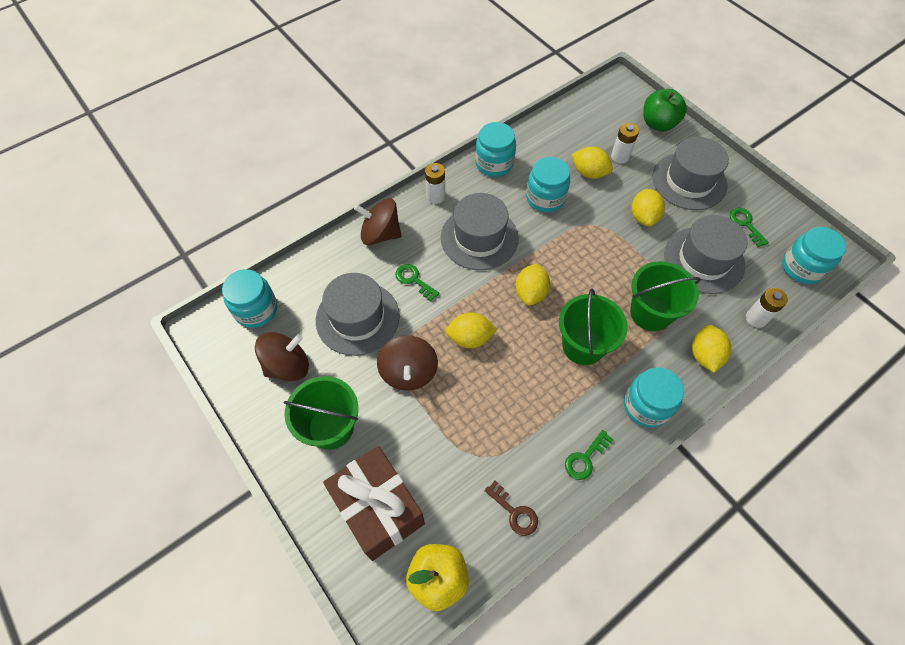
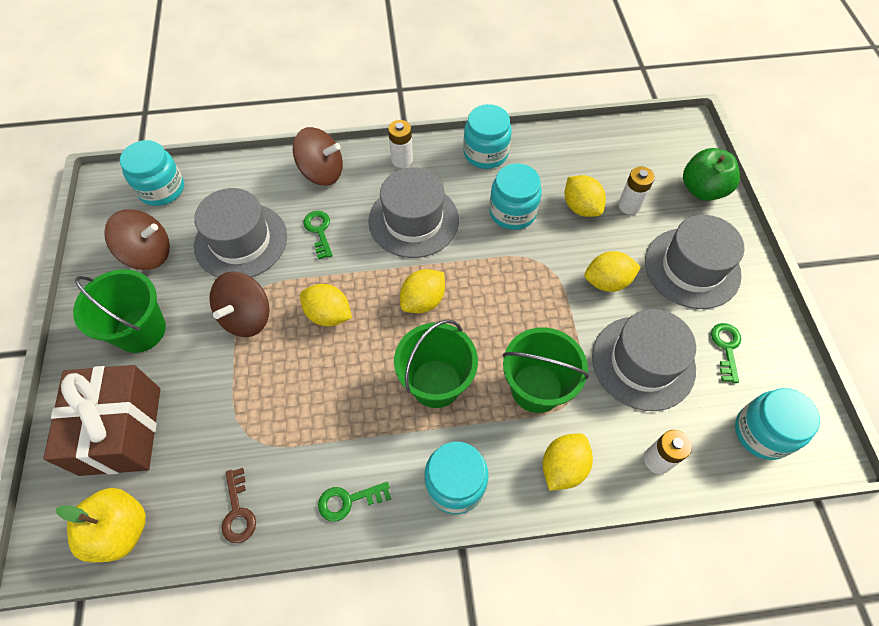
camera: 30 degrees right, 0 degrees up
brown spinning top [354,198,402,245] -> brown spinning top turned 150 degrees clockwise [293,127,343,186]
yellow lemon [631,189,665,226] -> yellow lemon turned 45 degrees clockwise [585,251,641,292]

